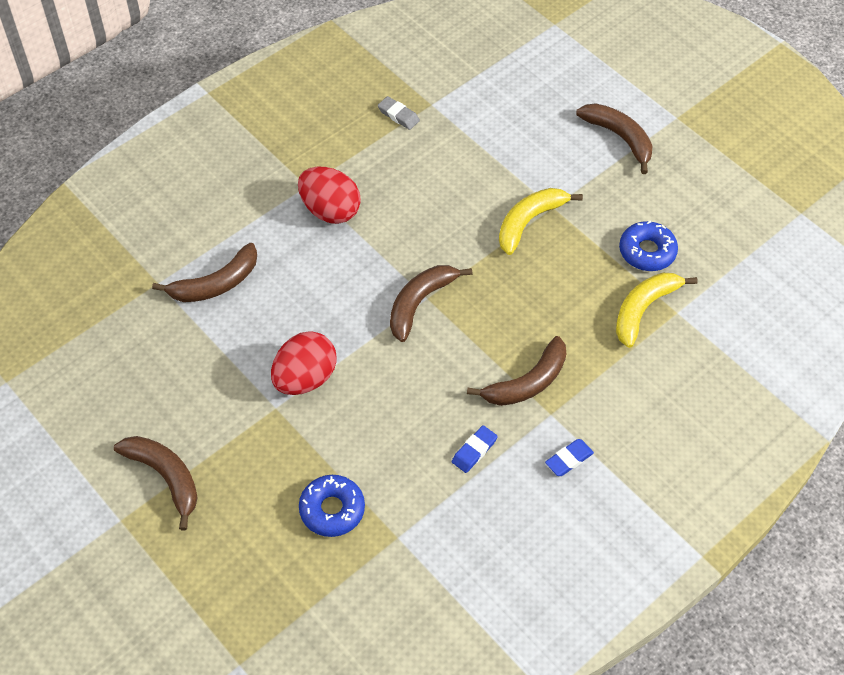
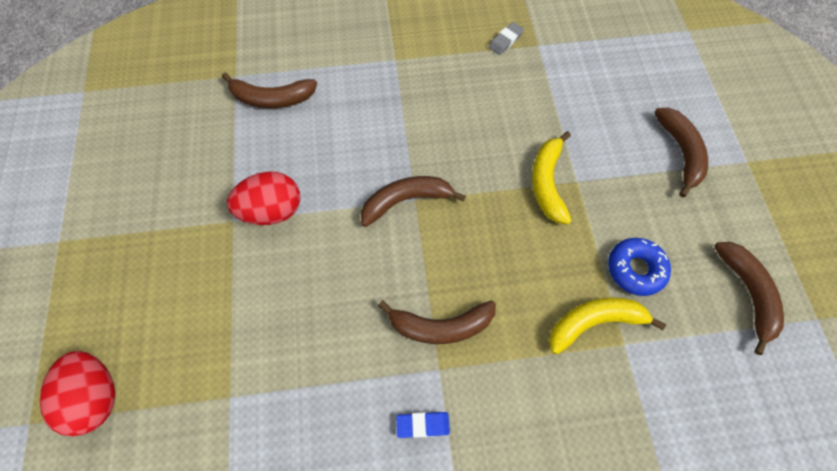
camera: 35 degrees right, 10 degrees up
brown banana [114,436,198,530] -> brown banana moved to [714,242,784,355]
red egg [298,167,361,224] -> red egg moved to [40,351,115,436]
blue donut [299,475,365,537] -> none
grey eraser [378,96,420,130] -> grey eraser turned 60 degrees clockwise [489,22,524,55]
blue eraser [452,425,498,473] -> none
yellow banana [499,188,583,255] -> yellow banana turned 75 degrees counterclockwise [532,131,572,225]

